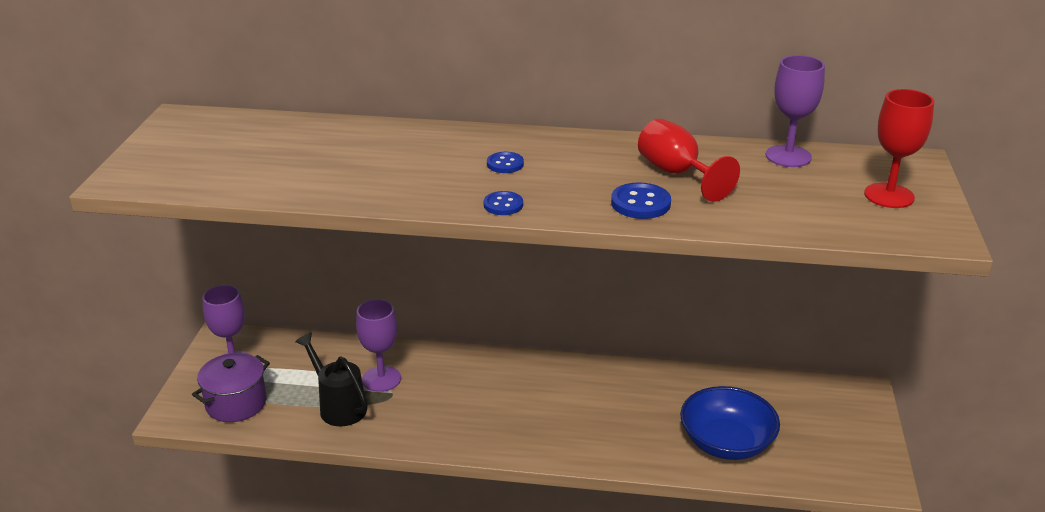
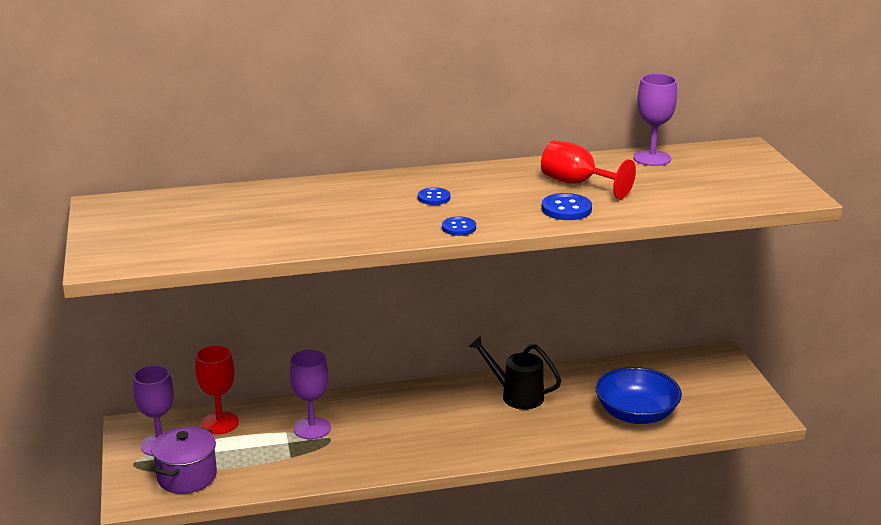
camera: 20 degrees left, 5 degrees down
black watering can [295,332,368,426] -> black watering can moved to [468,335,561,410]
red goblet [864,89,934,208] -> red goblet moved to [195,345,239,434]

